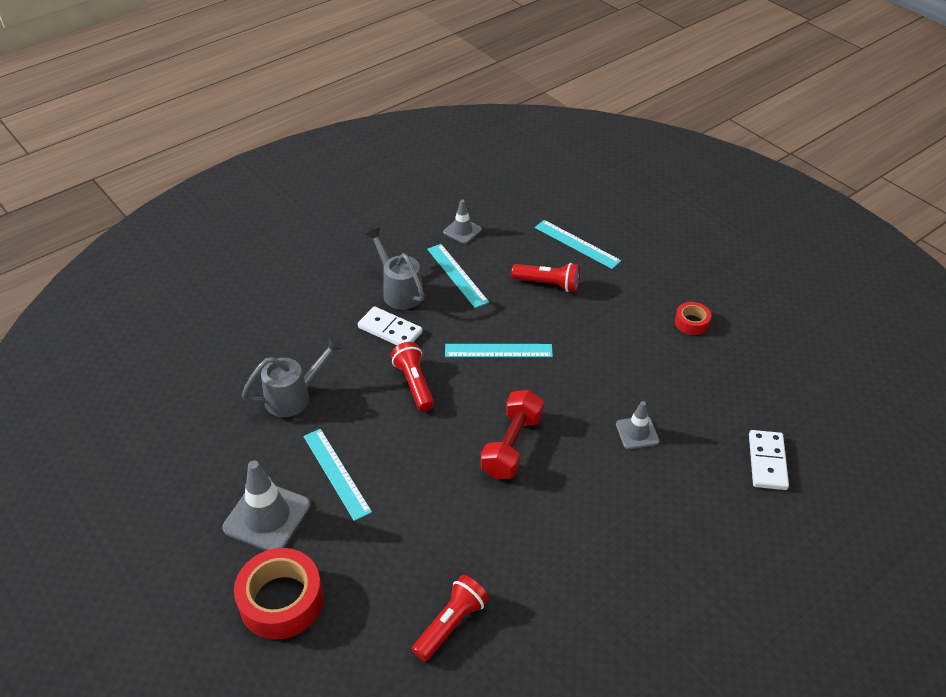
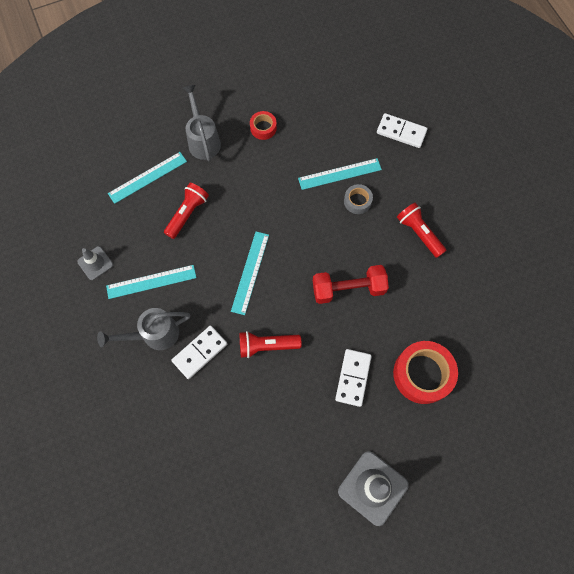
camera: 75 degrees left, 25 degrees up
red tape [234,548,323,640] -> red tape moved to [393,341,458,404]
grey watering can [241,336,344,417] -> grey watering can moved to [183,84,221,161]
turquoise ruler [303,429,372,521] -> turquoise ruler moved to [298,158,382,190]
red flashlight [412,575,489,662] -> red flashlight moved to [397,203,446,258]
red dumbbell [481,390,544,479] -> red dumbbell turned 45 degrees counterclockwise [313,265,389,304]
grey traffic cone [616,401,659,449] -> grey tape [344,184,373,214]
none -> white domino [335,349,372,407]

